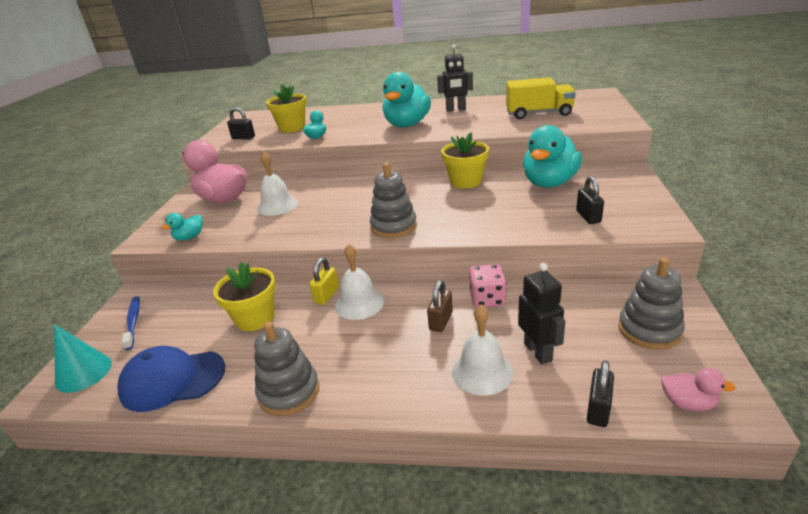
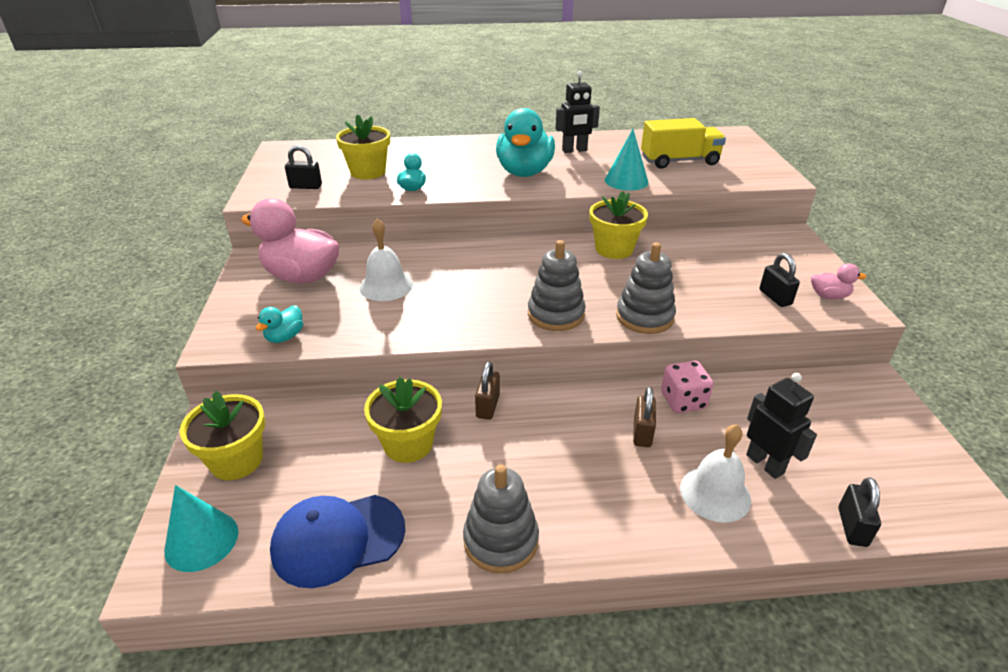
camera: 15 degrees left, 5 degrees up
blue toothbrush [122,296,140,350] -> yellow flower pot [180,391,265,480]
yellow padlock [309,257,339,305] -> brown padlock [475,362,500,420]
white bell [335,244,384,320] -> none
turquoise duck [523,125,582,188] -> none
grey stacking toy [618,258,685,350] -> grey stacking toy moved to [616,243,676,334]
pink duck [661,368,736,412] -> pink duck moved to [811,263,867,299]
none -> turquoise cone [605,129,648,191]

